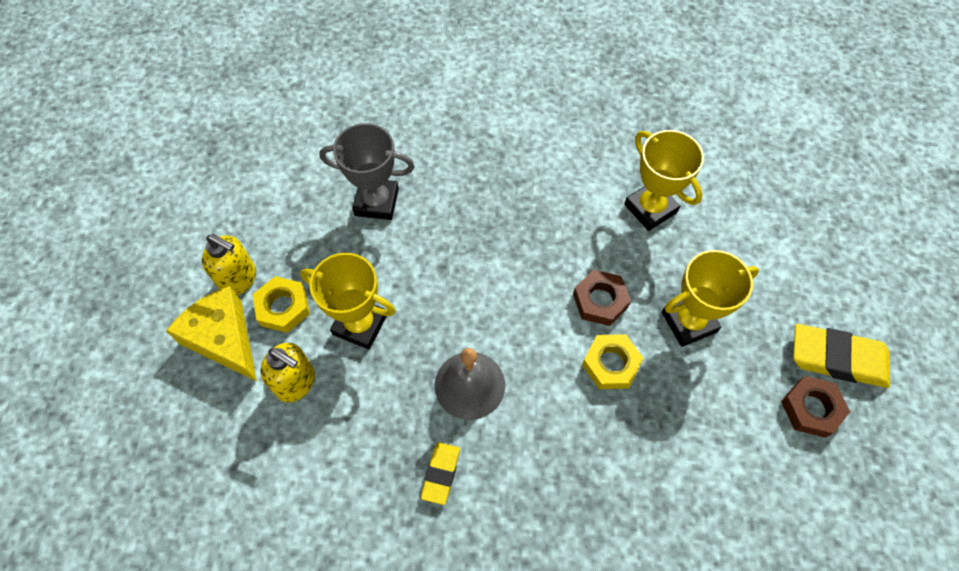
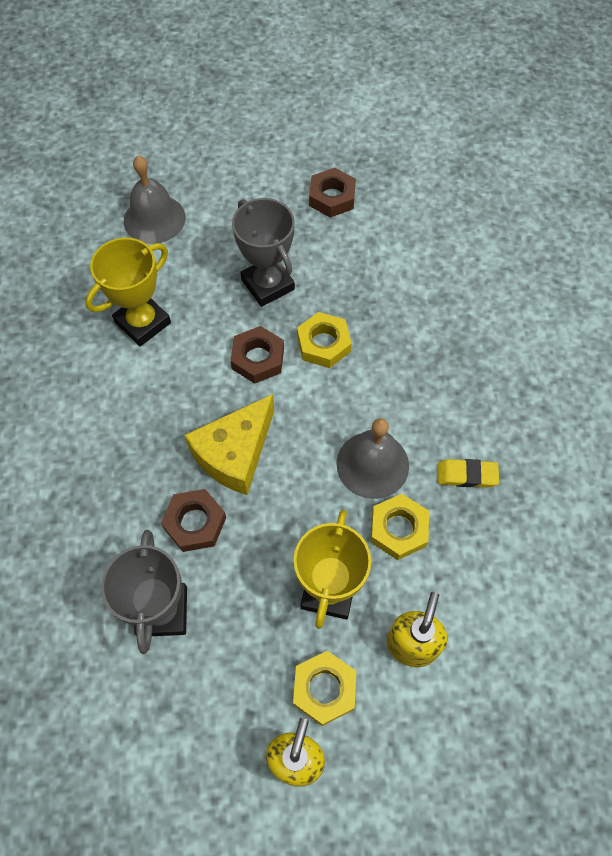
camera: 100 degrees left, 0 degrees up
yellow cheese [166,286,257,381] -> yellow cheese moved to [185,394,274,495]
yellow trophy [662,250,759,347] -> grey trophy [232,198,295,307]
yellow eraser [793,324,890,388] -> none
none -> grey bell [124,156,186,244]
none -> brown nut [161,489,226,552]
none -> yellow nut [371,494,429,560]

